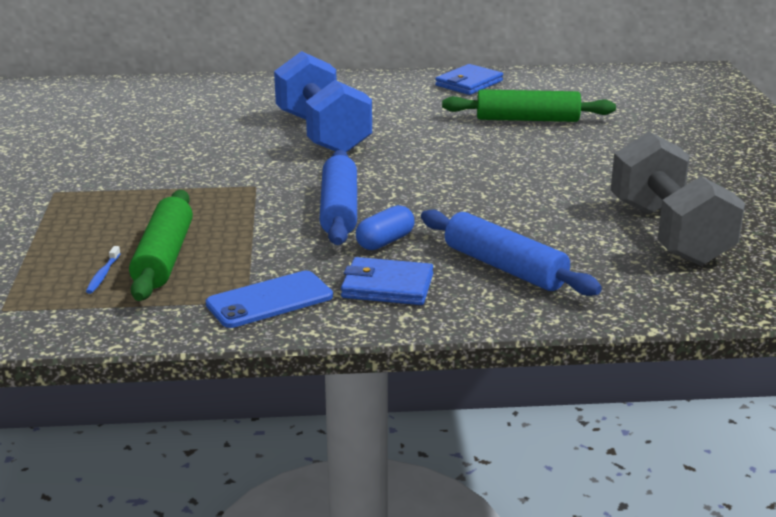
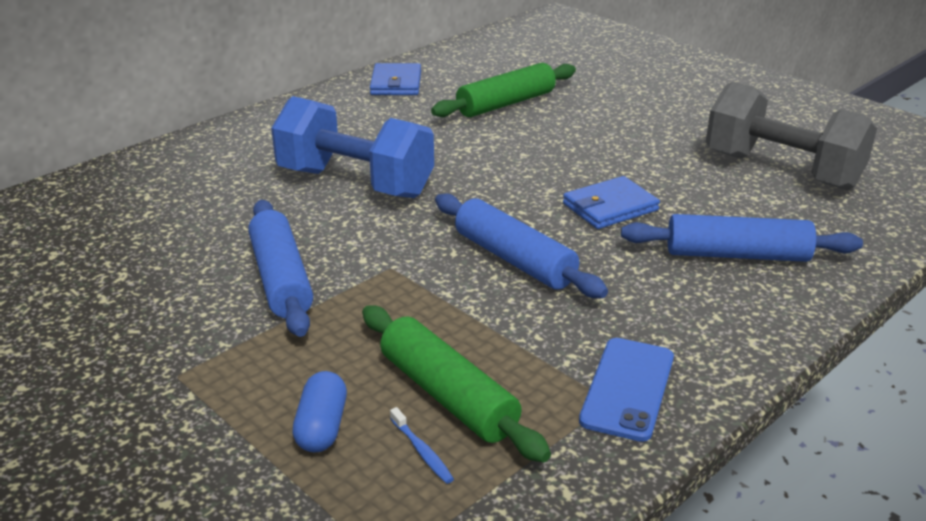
camera: 40 degrees left, 5 degrees up
blue wallet [341,257,433,305] -> blue wallet moved to [563,176,660,229]
blue capsule [356,205,415,250] -> blue capsule moved to [292,371,347,452]
none -> blue rolling pin [248,200,313,337]

